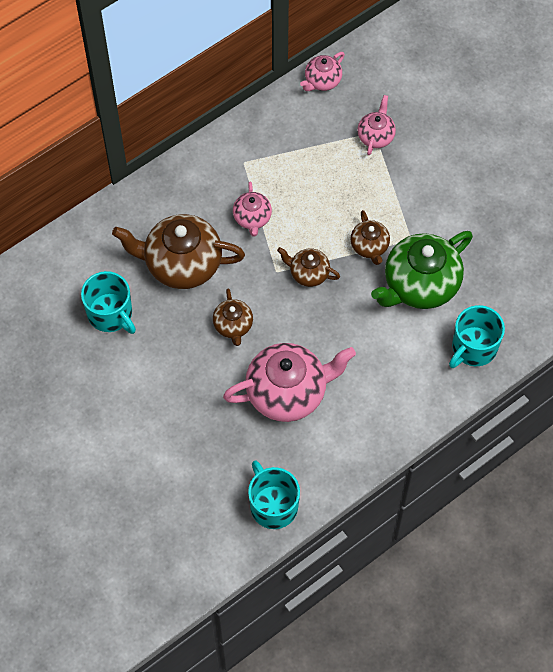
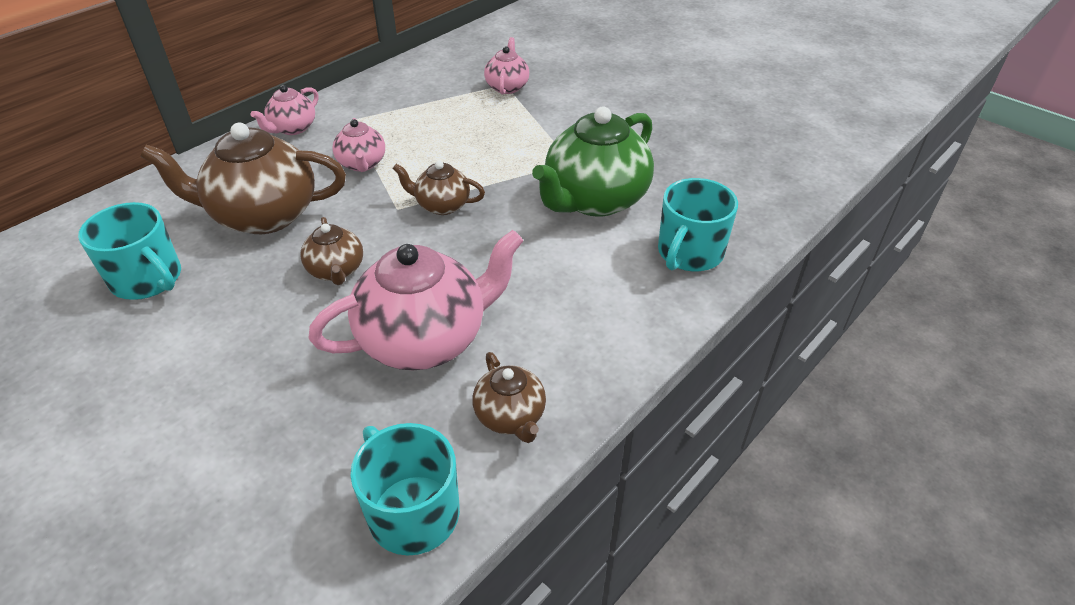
camera: 10 degrees left, 20 degrees down
pink teapot [300,52,345,91] -> pink teapot moved to [251,85,318,135]
brown teapot [350,210,390,265] -> brown teapot moved to [472,352,546,443]

